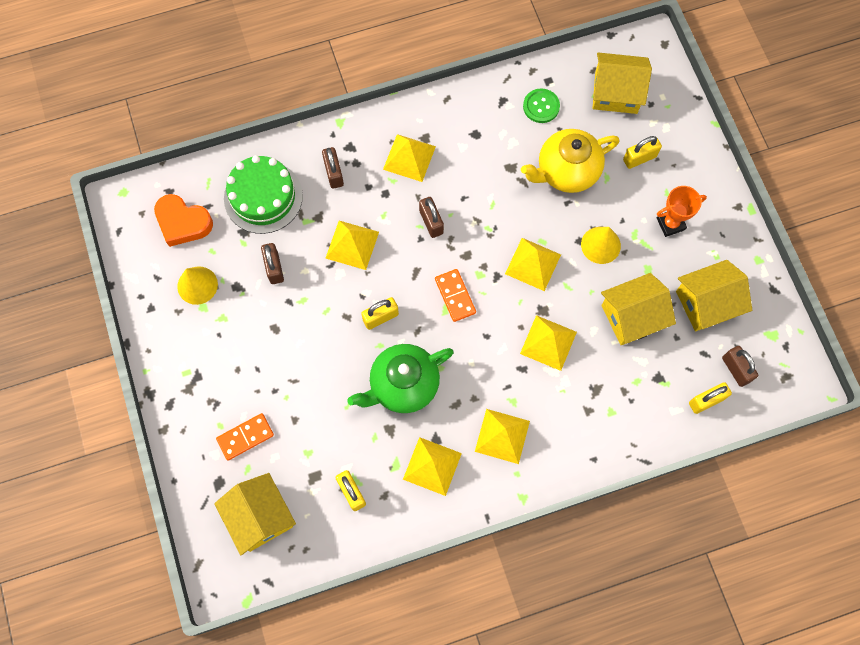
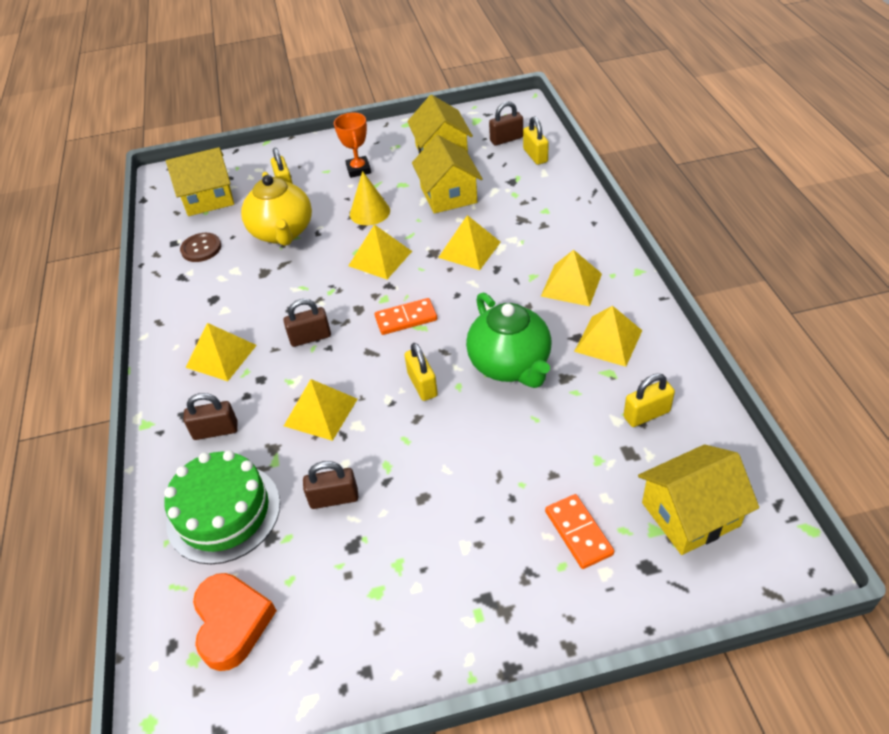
camera: 80 degrees left, 25 degrees down
orange heart [154,194,213,247] -> orange heart turned 45 degrees counterclockwise [193,573,277,671]
yellow cone [177,267,218,305] -> none
green button [523,88,560,123] -> brown button [180,233,221,262]
yellow house [593,53,652,114] -> yellow house turned 60 degrees clockwise [166,147,234,216]

